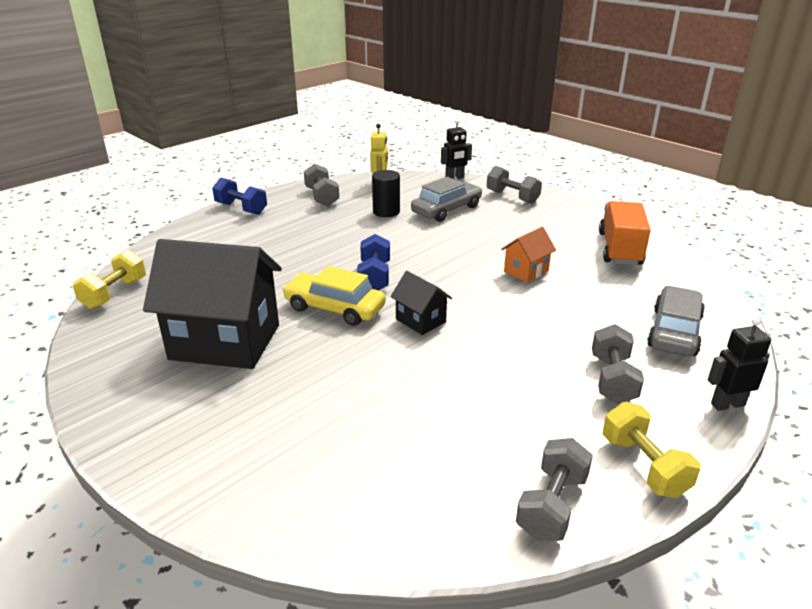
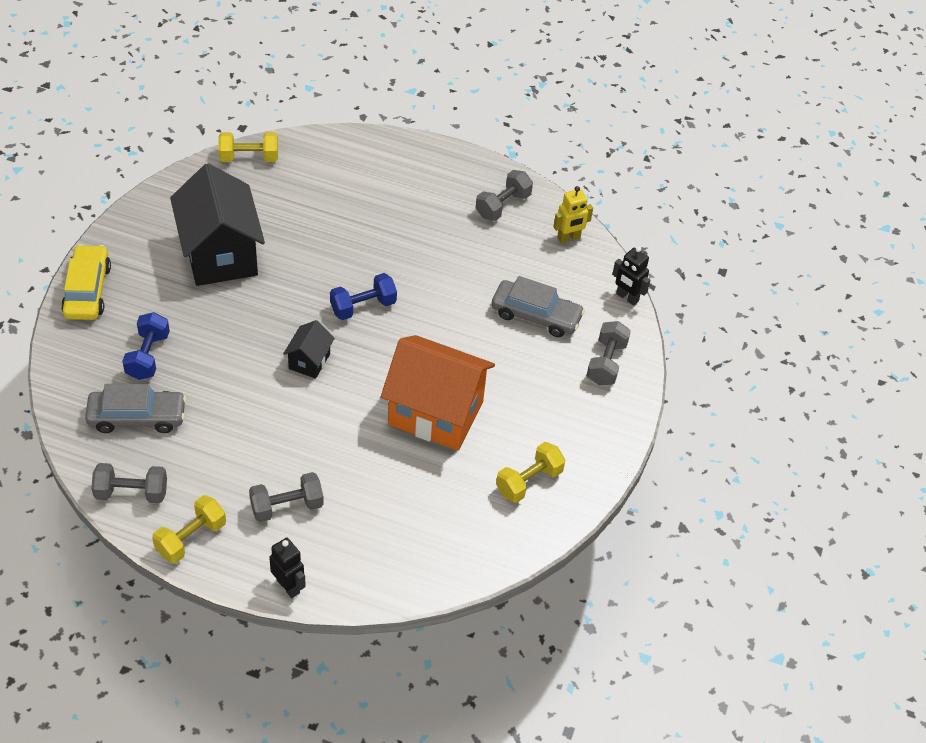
camera: 60 degrees right, 20 degrees up
blue dumbbell [212,177,267,215] -> blue dumbbell moved to [122,312,170,380]
yellow car [282,266,386,326] -> yellow car moved to [61,244,111,320]
black cylinder [372,170,400,217] -> none
orange house [501,227,556,283] -> orange house [381,335,495,451], size x2.16
orange truck [599,201,651,265] -> yellow dumbbell [496,442,565,503]
grey car [647,286,705,357] -> grey car moved to [85,384,186,433]

